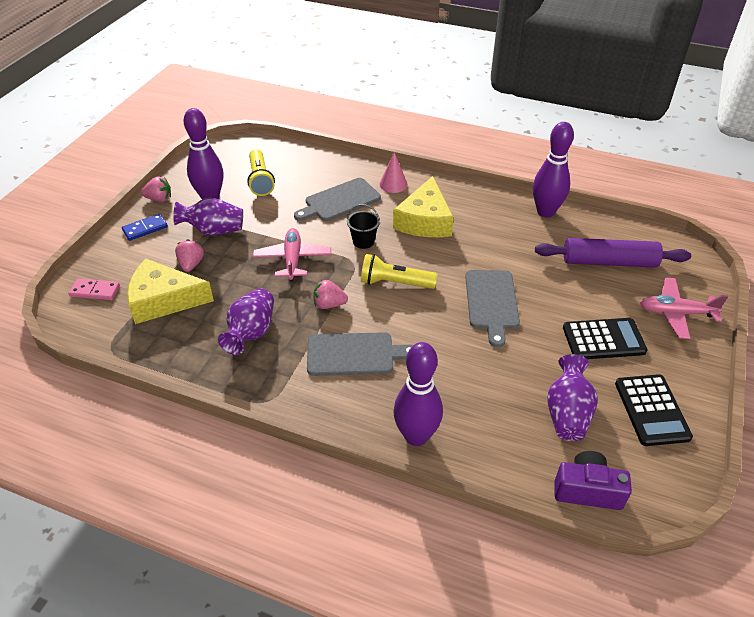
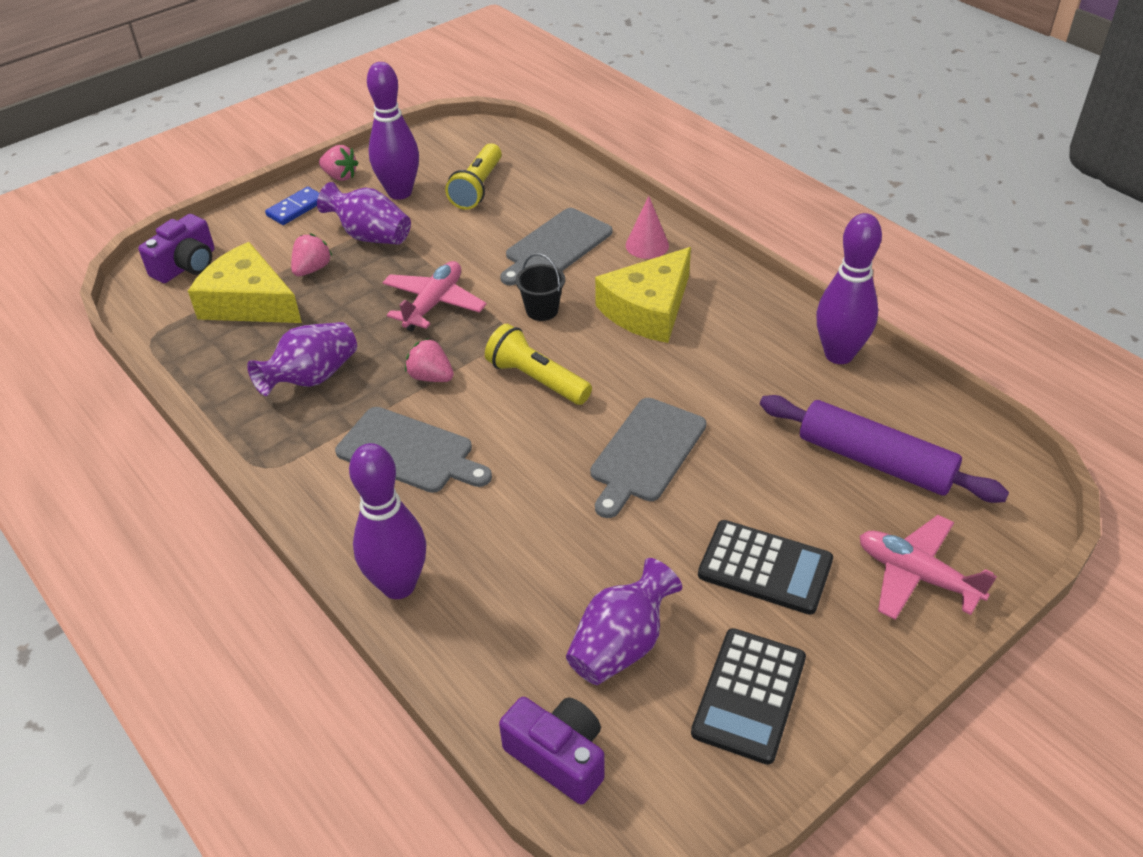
camera: 30 degrees right, 0 degrees up
pink domino [69,279,120,300] -> purple camera [139,214,215,283]
blue domino [122,214,168,241] -> blue domino turned 45 degrees counterclockwise [265,187,319,225]
grey cutting board [294,178,381,221] -> grey cutting board turned 45 degrees counterclockwise [500,208,612,285]

